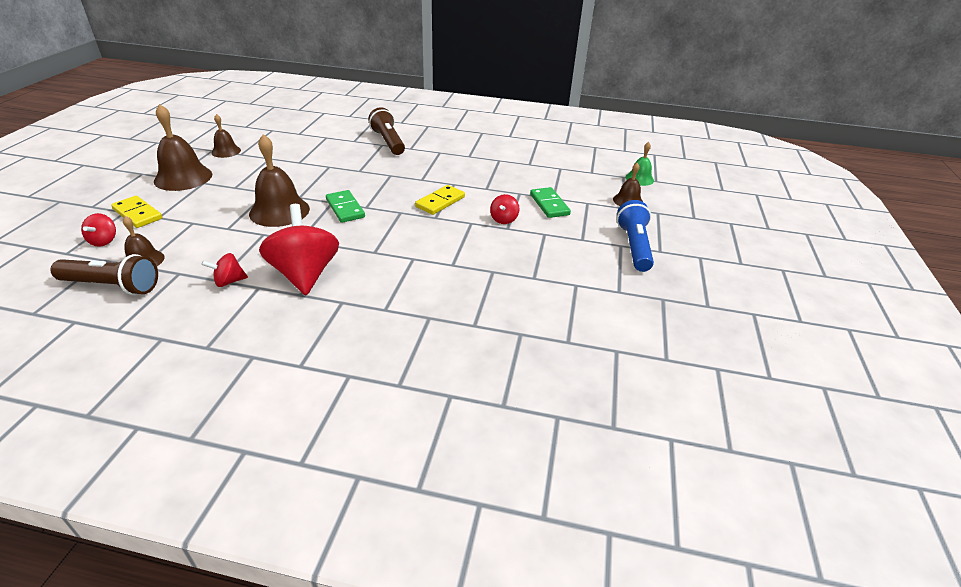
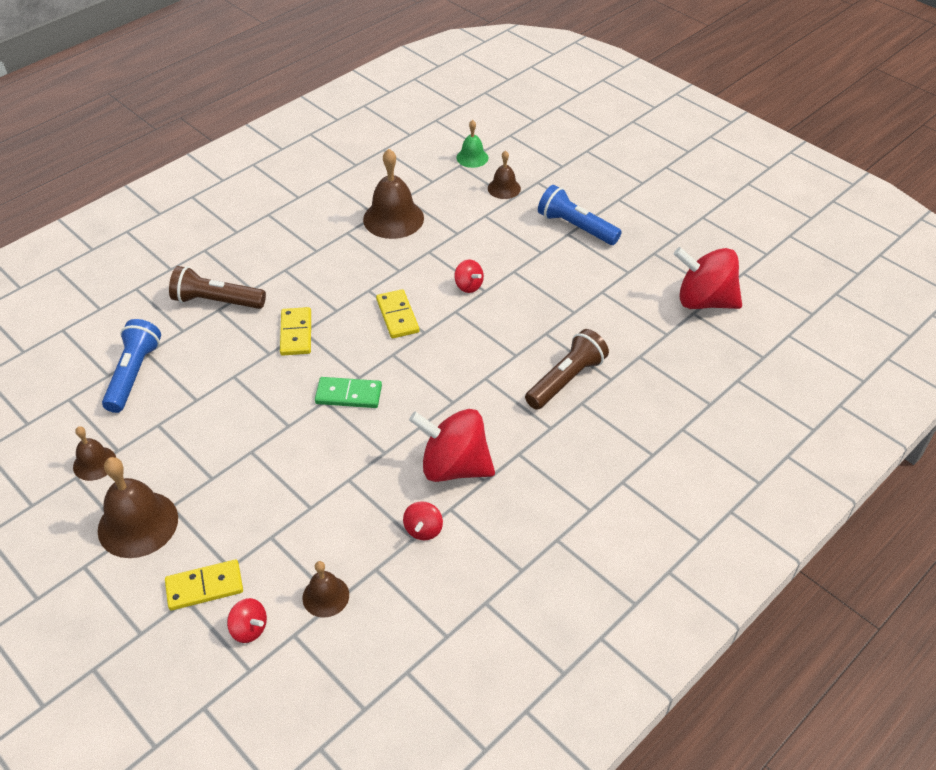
camera: 55 degrees left, 10 degrees up
brown flashlight [51,254,158,295] -> brown flashlight moved to [525,329,609,410]
brown bell [249,134,310,227] -> brown bell moved to [363,149,424,239]
green domino [530,187,571,218] -> none
none -> blue flashlight [102,319,161,413]
none -> yellow domino [280,307,311,356]
none -> red spinning top [674,247,742,309]

